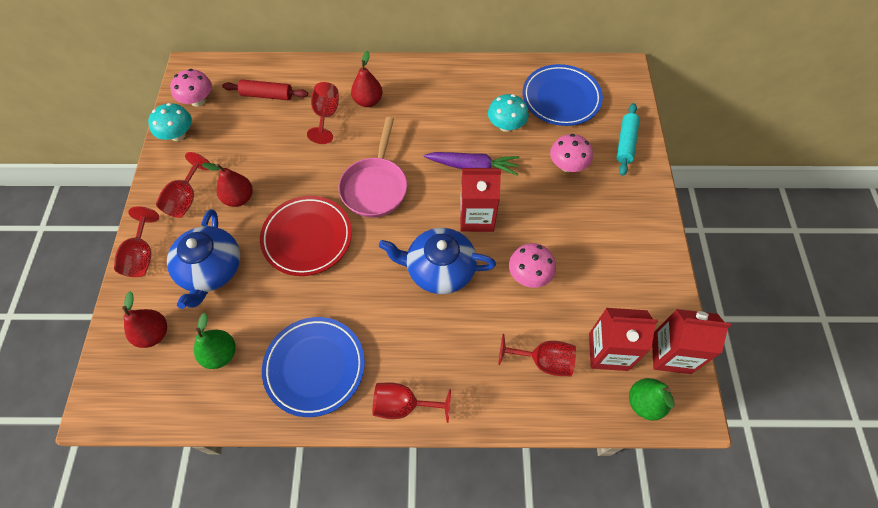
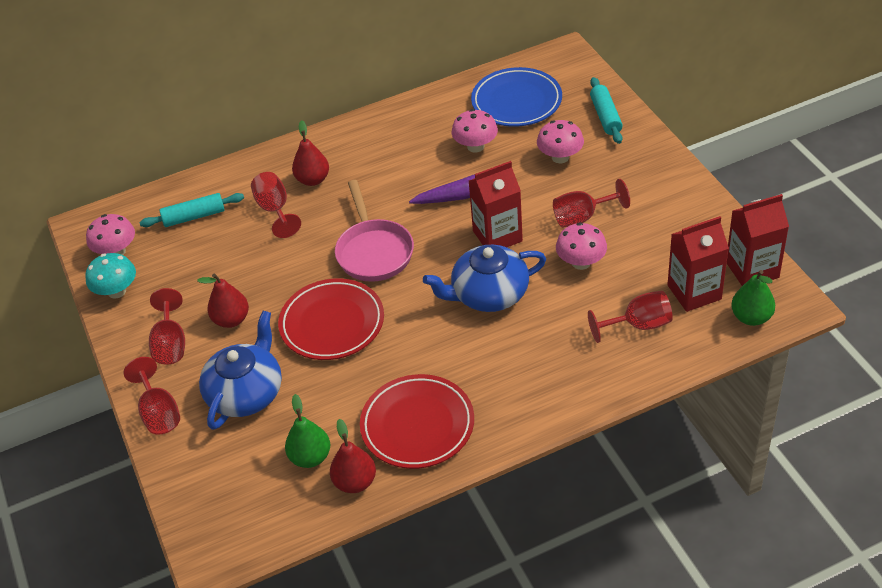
camera: 20 degrees left, 15 degrees down
red pear [122,291,167,348] -> red pear moved to [330,419,376,493]
blue teapot [167,209,240,309] -> blue teapot turned 135 degrees counterclockwise [199,311,282,430]
red rolling pin [222,79,308,100] -> turquoise rolling pin [140,193,244,227]
blue plate [262,317,365,417] -> red plate [360,374,474,469]
red goblet [373,382,451,423] -> red goblet moved to [553,179,630,228]
turquoise mushroom [488,94,529,132] -> pink mushroom [452,109,498,153]

